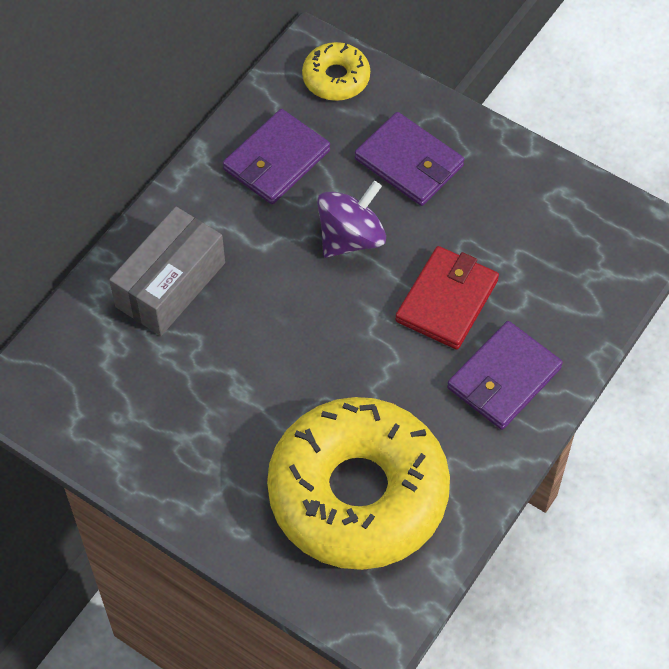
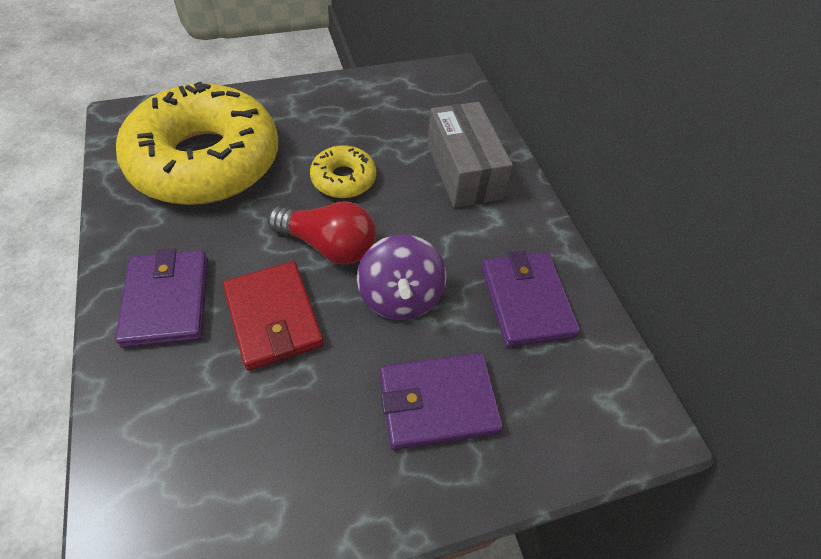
camera: 125 degrees right, 5 degrees down
yellow donut [302,42,370,101] -> yellow donut moved to [310,145,376,198]
none -> red light bulb [267,201,376,265]

